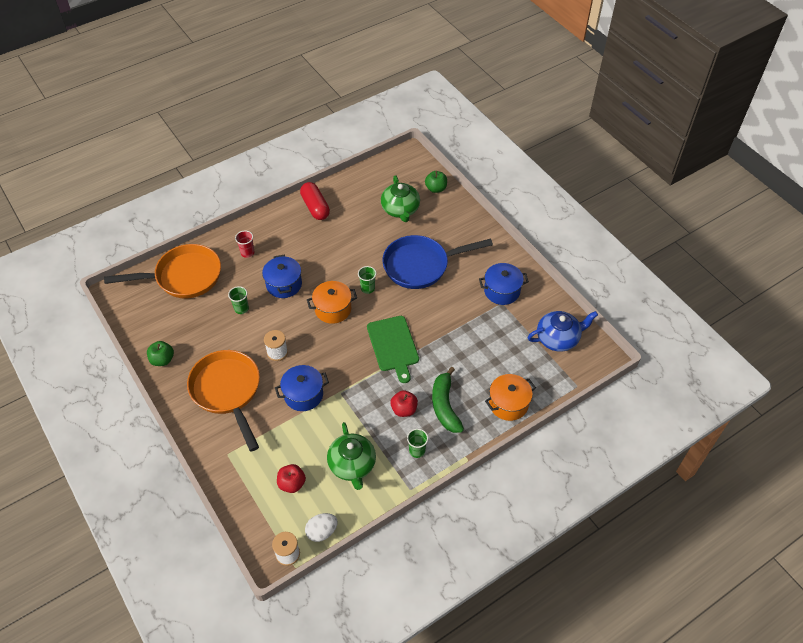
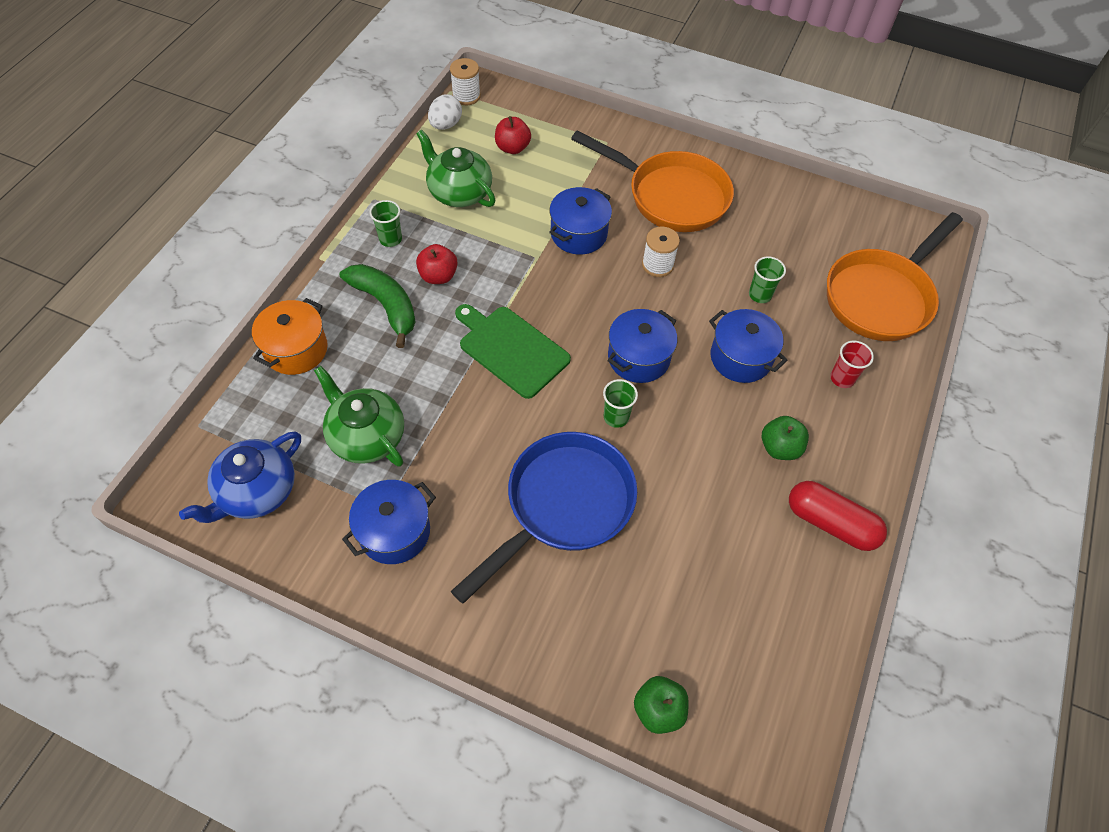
camera: 145 degrees right, 5 degrees up
green apple [147,341,174,366] -> green apple moved to [762,416,809,460]
orange pot [307,281,357,324] -> blue pot [607,309,678,383]
green teapot [381,175,420,222] -> green teapot moved to [314,366,404,467]

